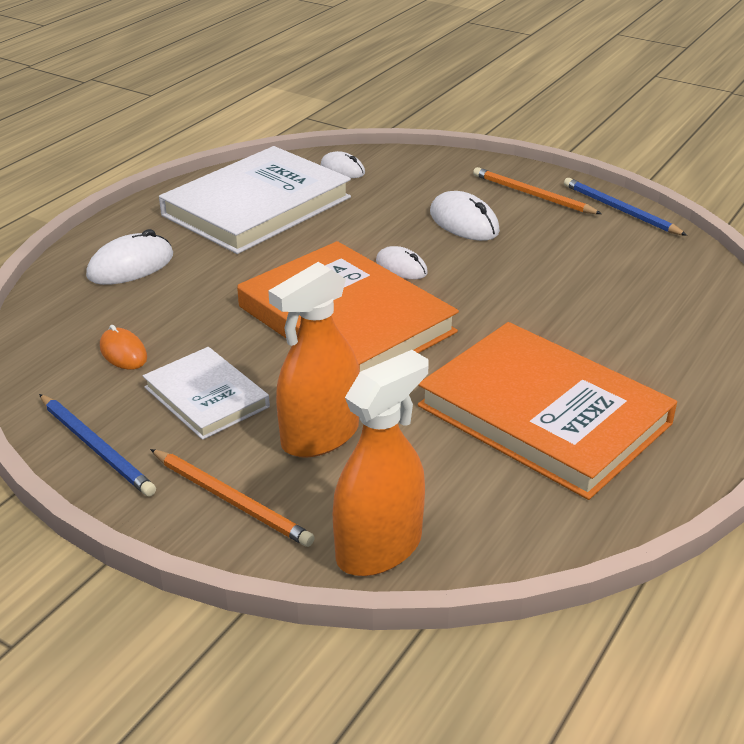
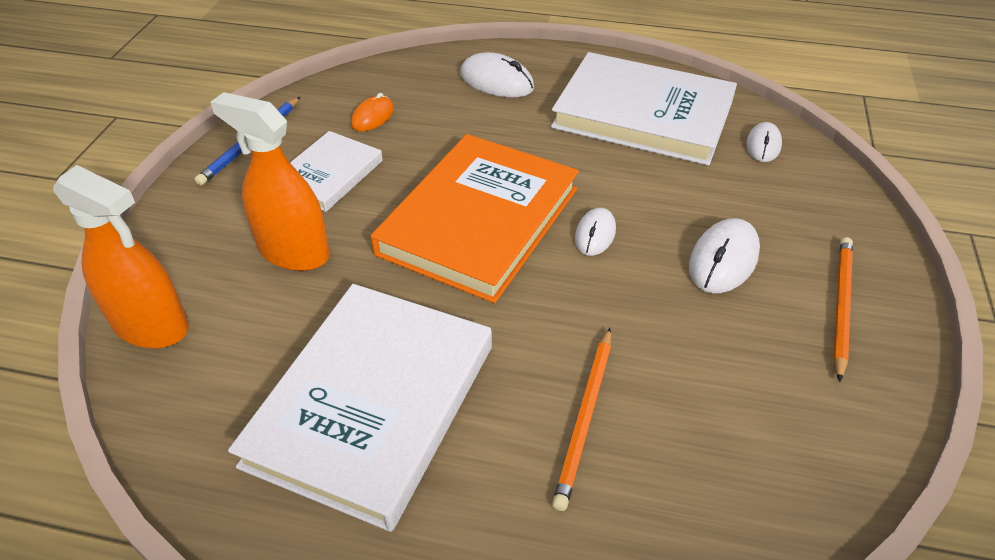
camera: 70 degrees right, 10 degrees up
orange pencil [150,449,315,547] -> orange pencil moved to [552,328,611,511]
orange book [418,322,677,500] -> white book [228,284,492,532]
blue pencil [564,178,687,236] -> none

